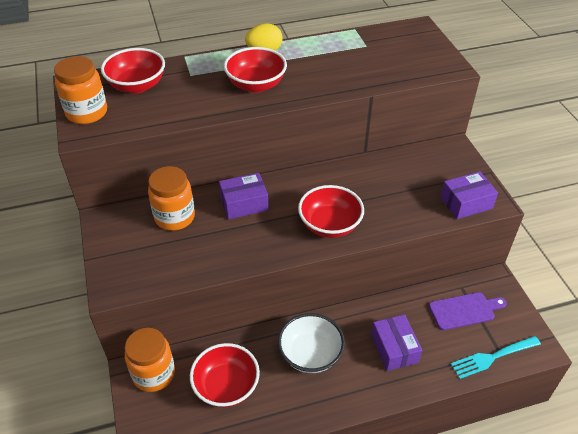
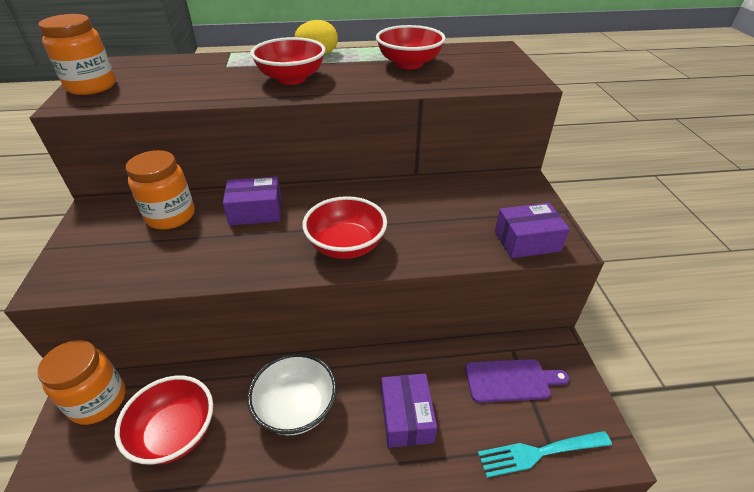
camera: 10 degrees right, 5 degrees down
red bowl [101,48,165,94] -> red bowl moved to [376,25,446,69]

